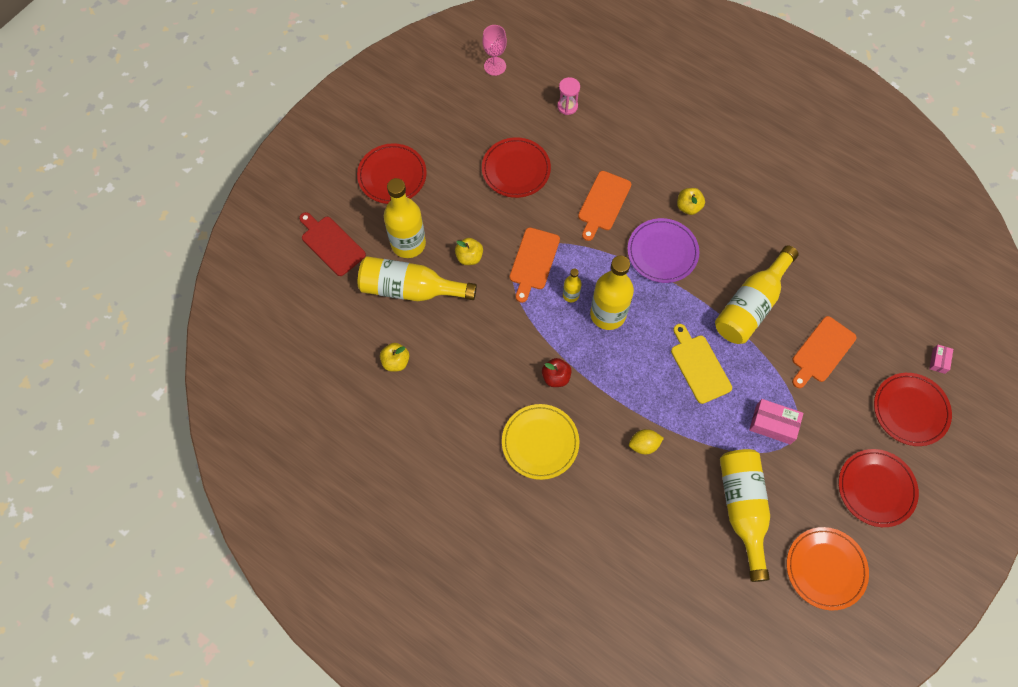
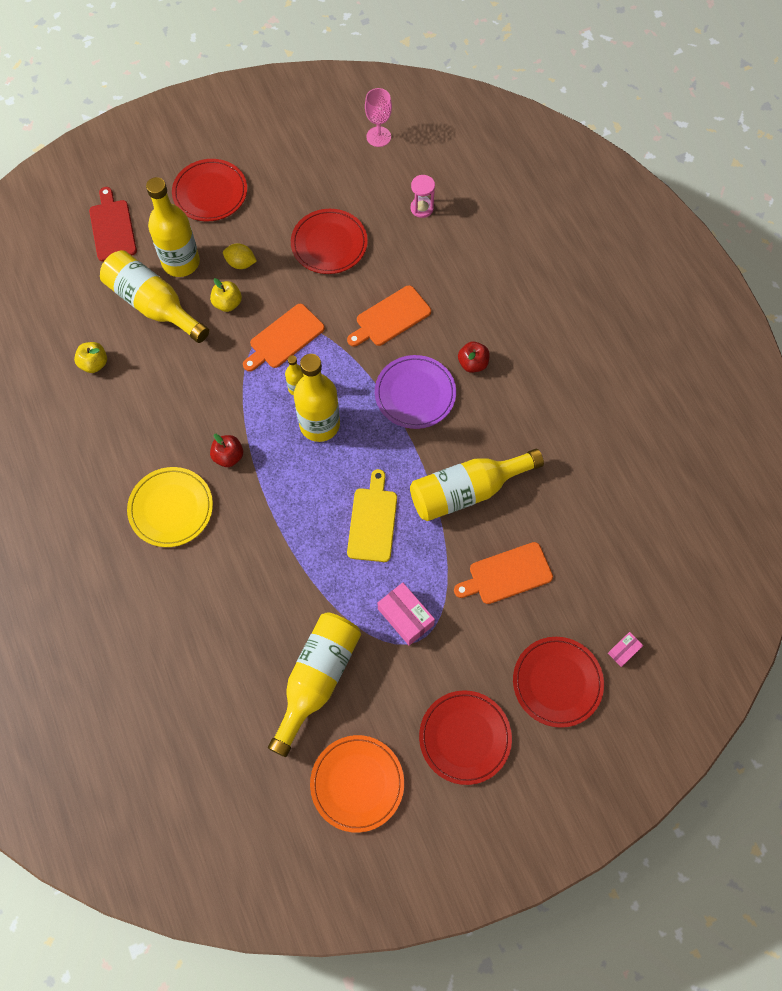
camera: 30 degrees right, 0 degrees up
yellow lemon [629,429,664,454] -> yellow lemon moved to [223,244,257,269]
yellow apple [677,188,705,215] -> red apple [458,341,490,373]

